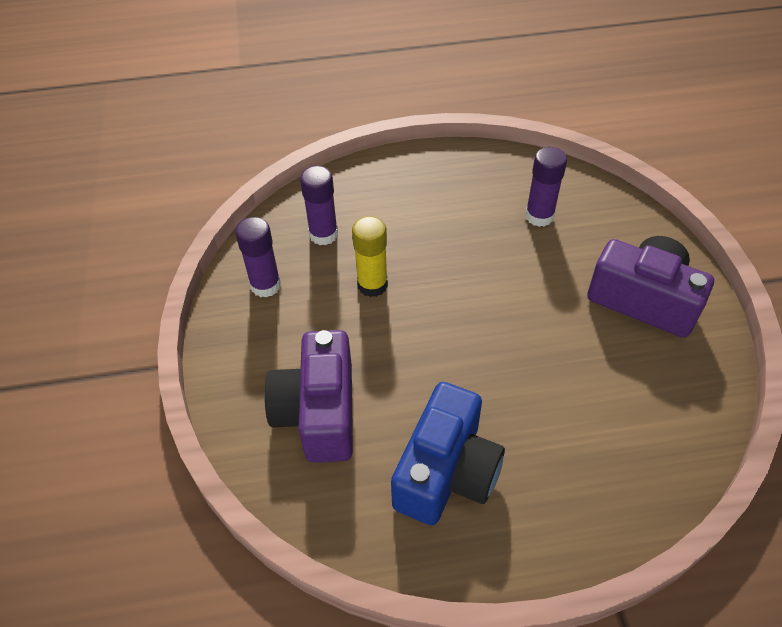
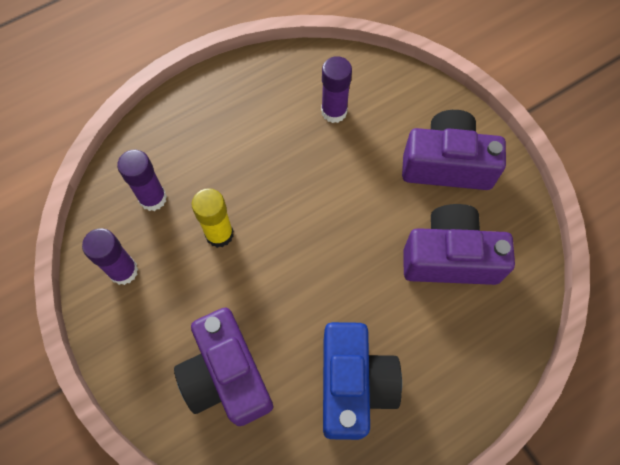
camera: 25 degrees left, 15 degrees up
none -> purple camera [403,204,515,285]

